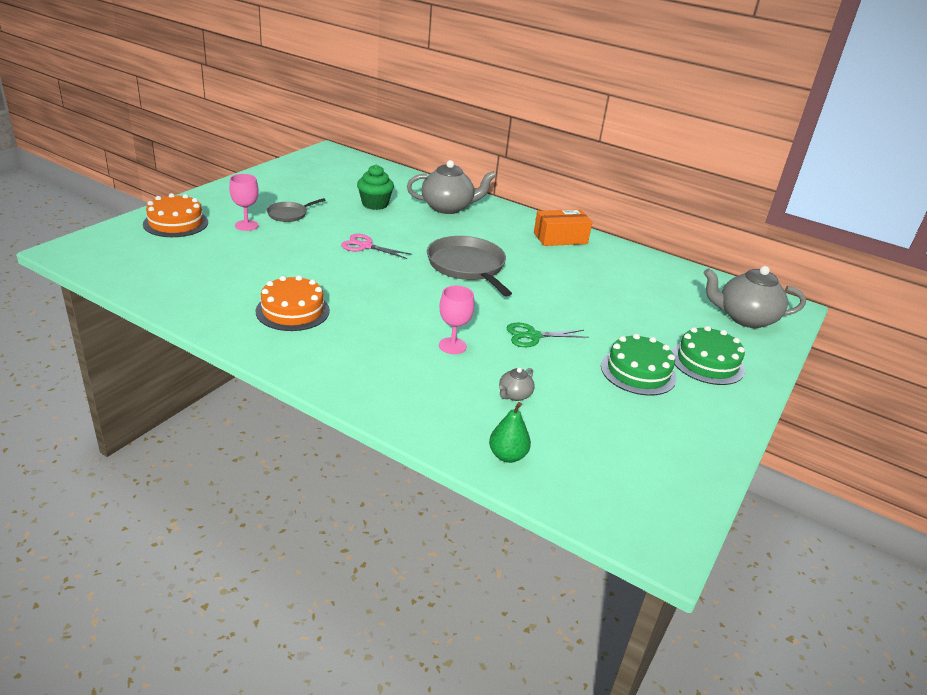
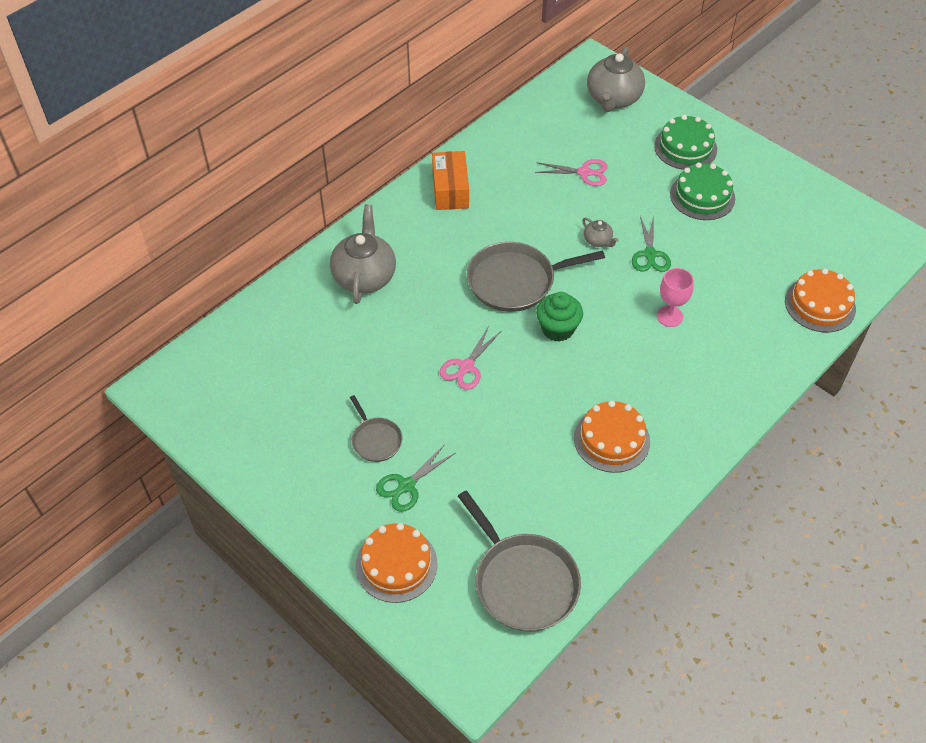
camera: 75 degrees left, 20 degrees up
pink goblet [229,174,259,231] -> green scissors [376,444,455,512]
green cupcake [357,164,394,210] -> green cupcake moved to [536,292,583,342]
green pear [489,402,531,463] -> orange cake [785,268,856,332]
grey teapot [499,368,535,401] -> grey teapot moved to [582,218,618,247]
none -> grey pan [458,490,581,631]
none -> pink scissors [535,159,608,186]

